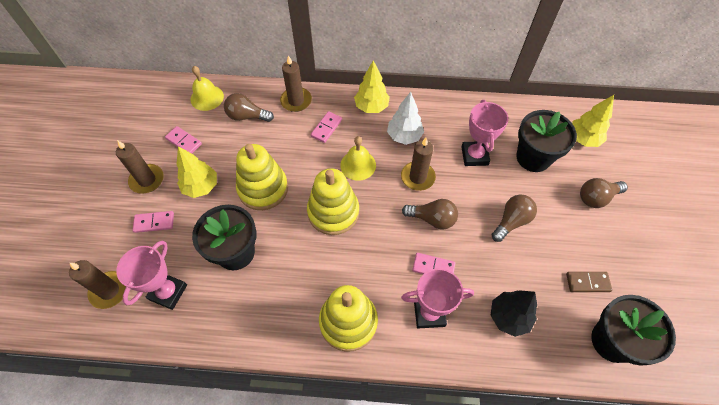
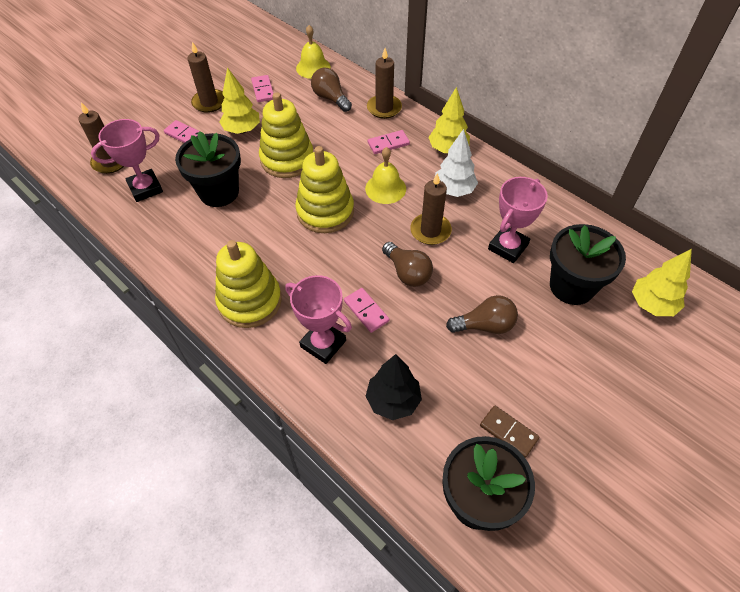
camera: 40 degrees right, 5 degrees down
brown light bulb [580,178,628,208] -> none

